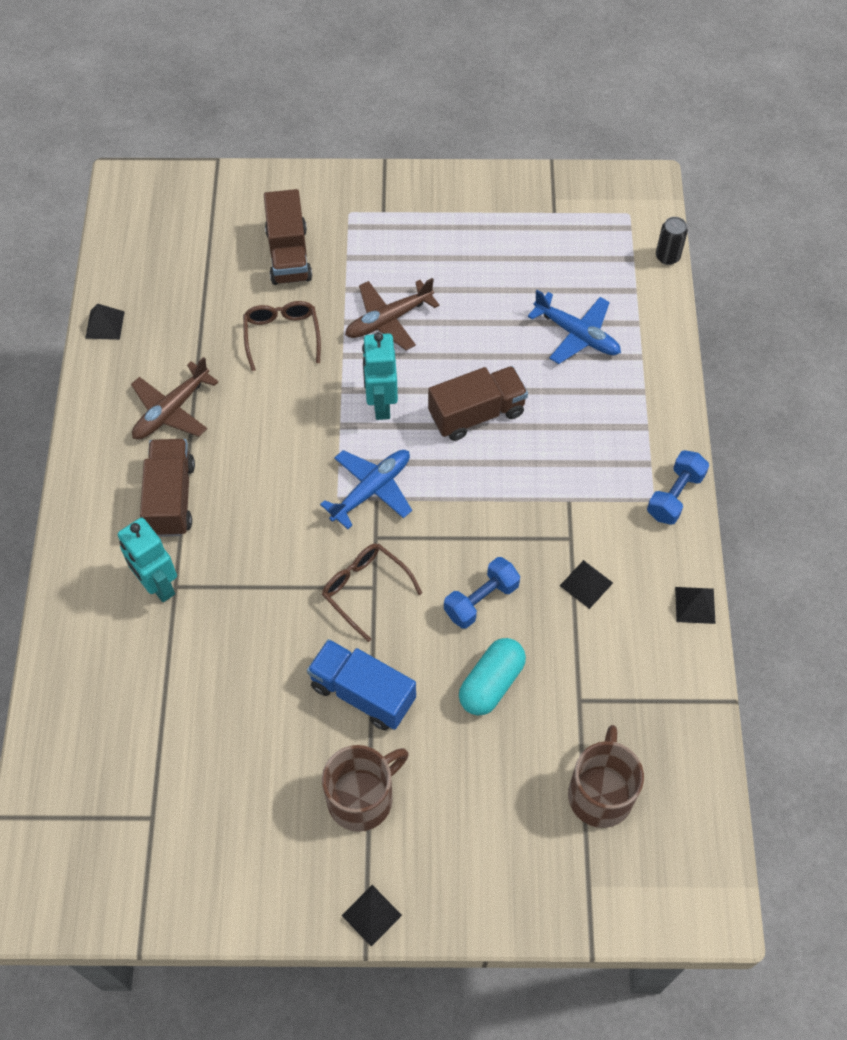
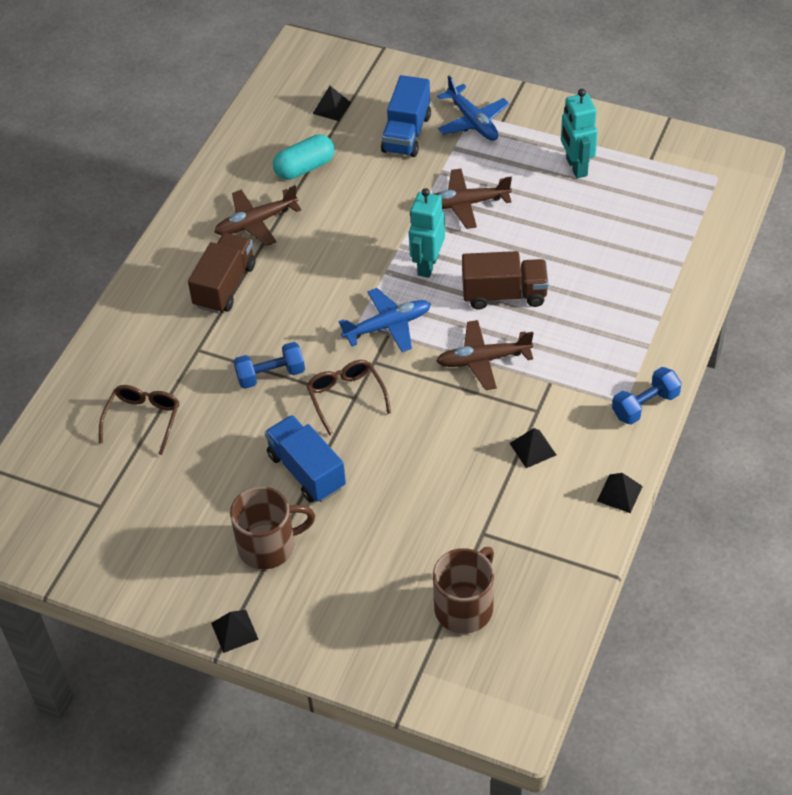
camera: 25 degrees right, 10 degrees down
black pyramid [85,303,125,340] -> black pyramid moved to [312,86,351,121]
turquoise robot [118,518,177,602] -> turquoise robot moved to [561,89,598,178]
brown glasses [243,301,321,371] -> brown glasses moved to [99,385,179,455]
brown truck [264,189,312,285] -> blue truck [381,75,431,157]
blue dumbbell [444,557,520,629] -> blue dumbbell moved to [234,342,305,389]
turquoise capsule [459,638,526,716] -> turquoise capsule moved to [273,134,334,180]
blue plane [528,290,621,364] -> blue plane moved to [437,75,509,141]
black can [656,217,688,265] -> none
none -> brown plane [436,320,534,390]

